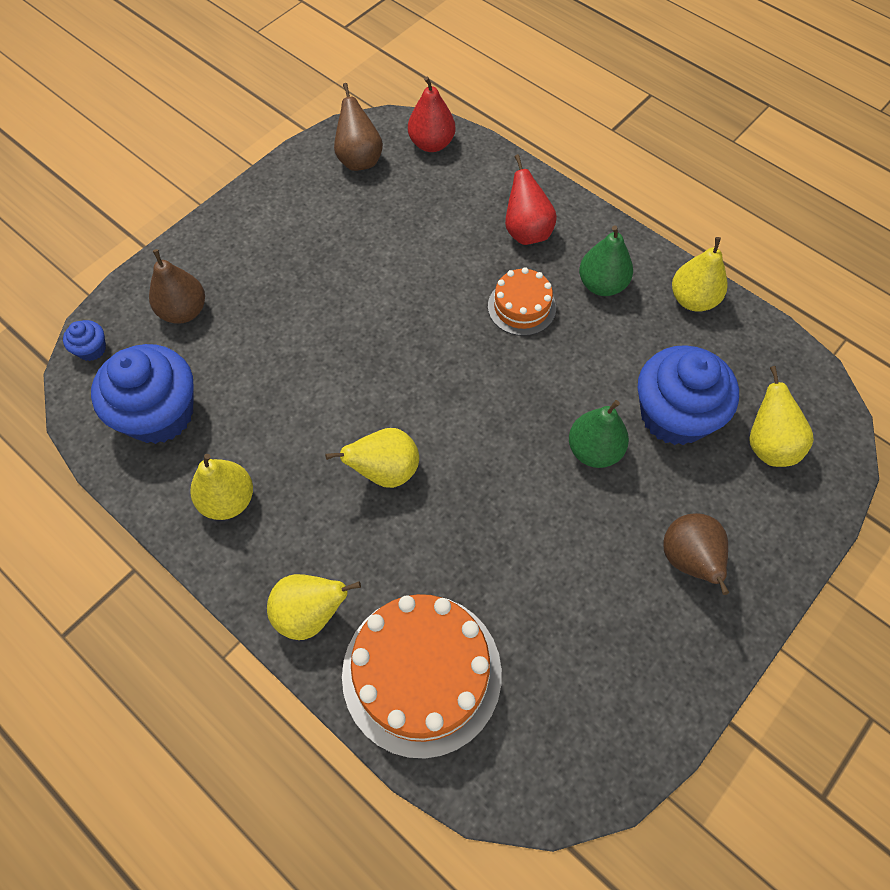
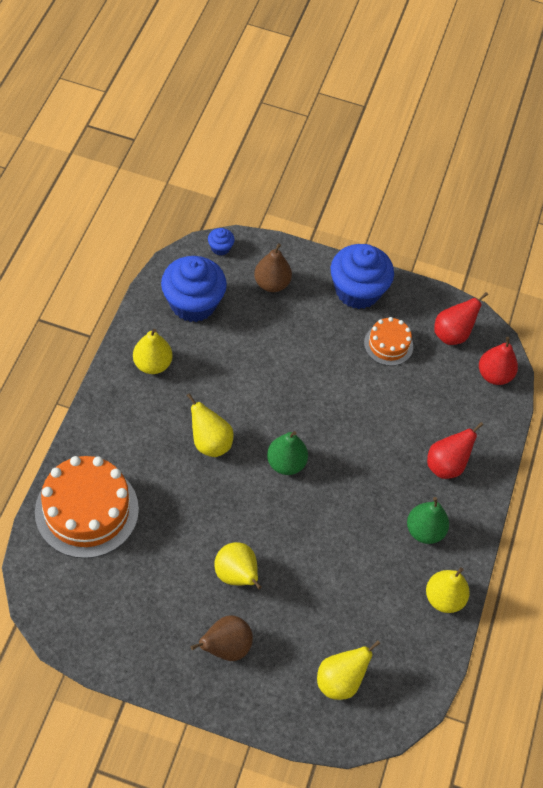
camera: 60 degrees right, 5 degrees down
yellow pear [267,574,361,640] -> yellow pear moved to [214,542,262,589]
brown pear [334,83,383,171] -> red pear [434,292,488,345]
orange cake [488,267,556,336] -> orange cake moved to [364,317,413,366]
green pear [569,400,629,468] -> green pear moved to [267,431,308,475]
blue cupcake [638,345,739,445] -> blue cupcake moved to [331,244,394,309]

